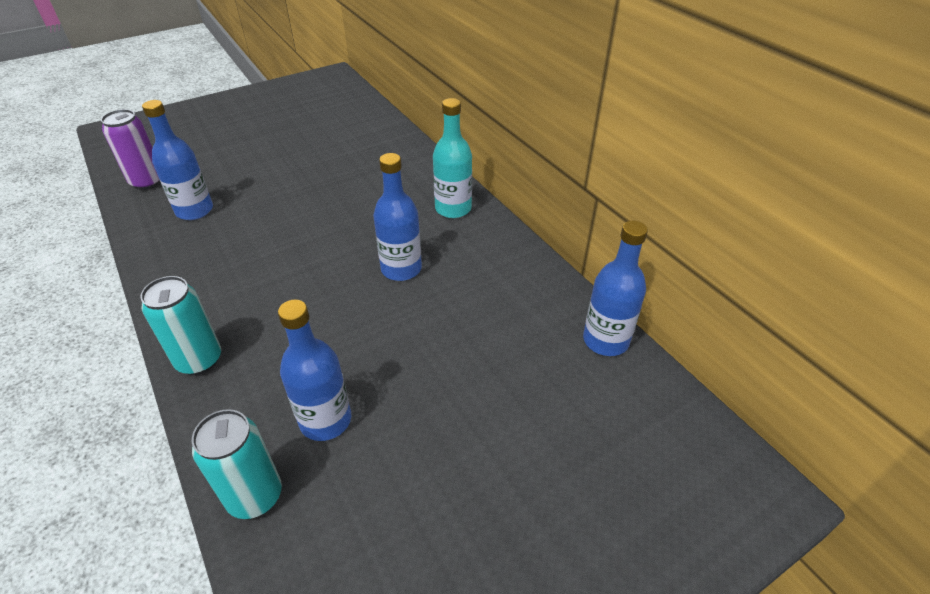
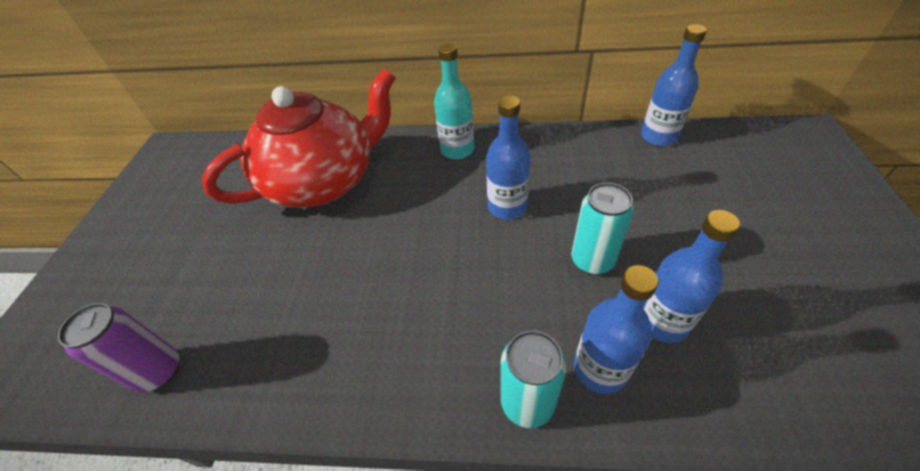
camera: 50 degrees left, 5 degrees up
blue bottle [142,100,213,220] -> blue bottle moved to [574,265,658,394]
turquoise can [192,409,282,519] -> turquoise can moved to [571,183,634,275]
none -> red teapot [202,68,396,208]

